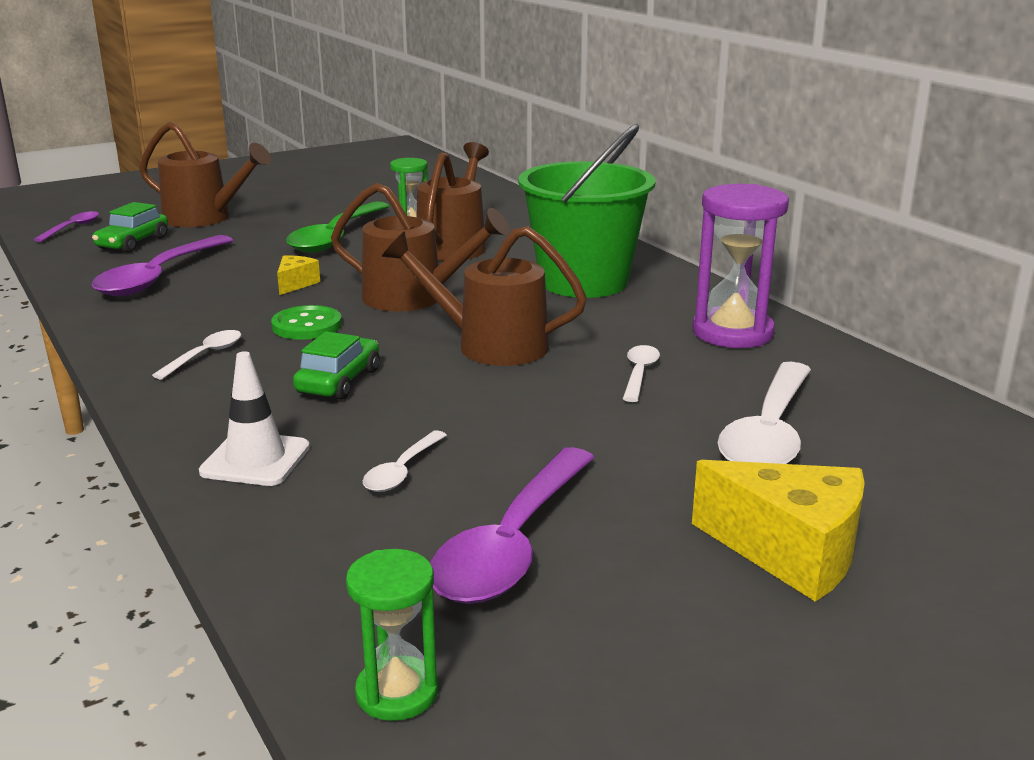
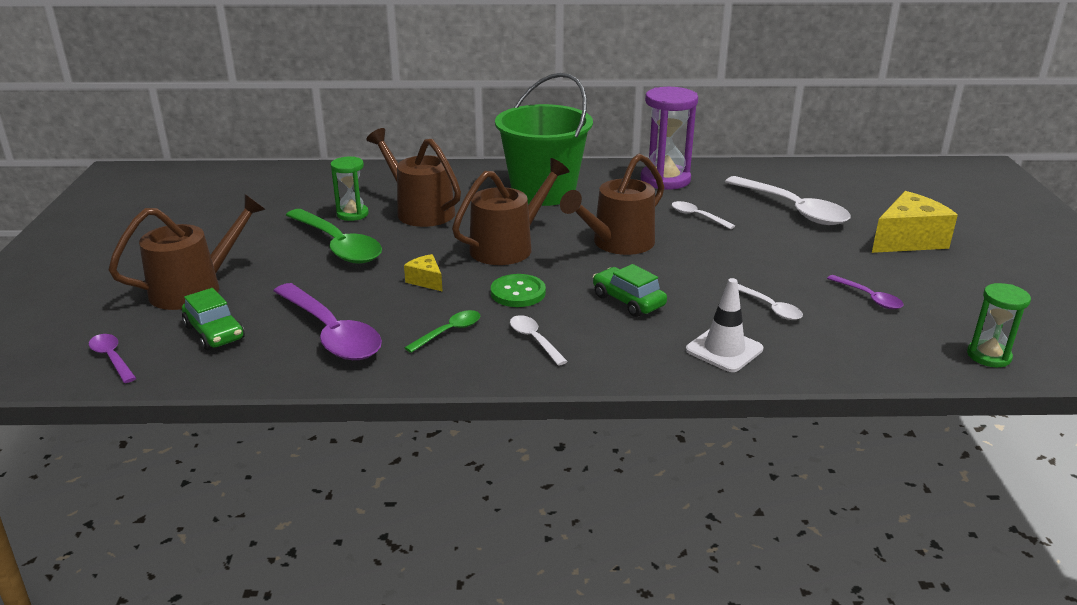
camera: 60 degrees left, 5 degrees up
purple spoon [430,447,595,604] -> purple spoon [827,275,903,309], size x0.49
none -> green spoon [404,310,480,353]

